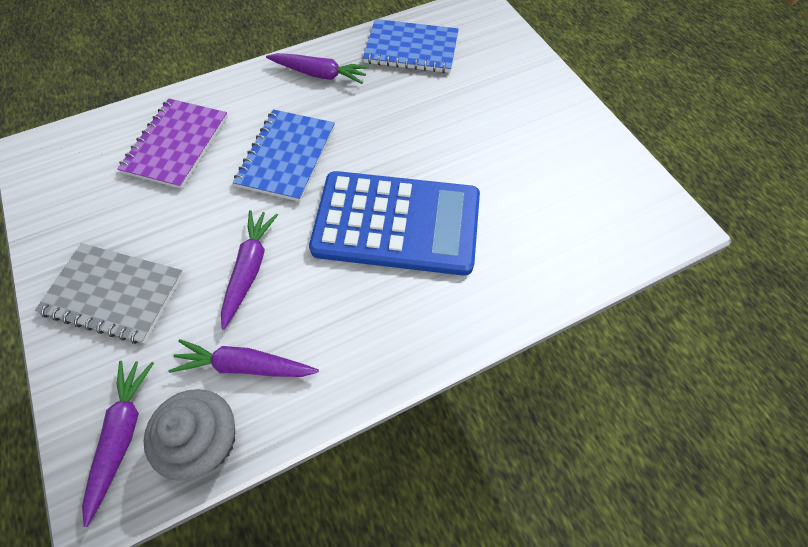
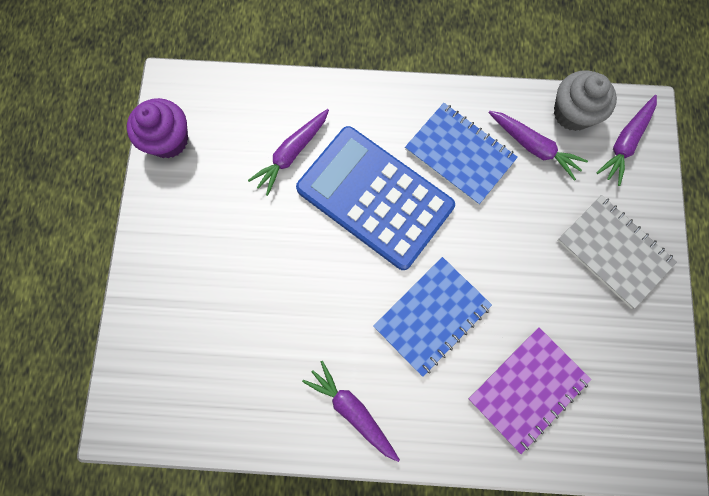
camera: 150 degrees left, 15 degrees up
purple carrot [221,210,278,330] -> purple carrot moved to [248,109,329,196]
blue notebook [363,19,459,73] -> blue notebook moved to [405,103,518,205]
none -> purple cupcake [127,98,188,158]

